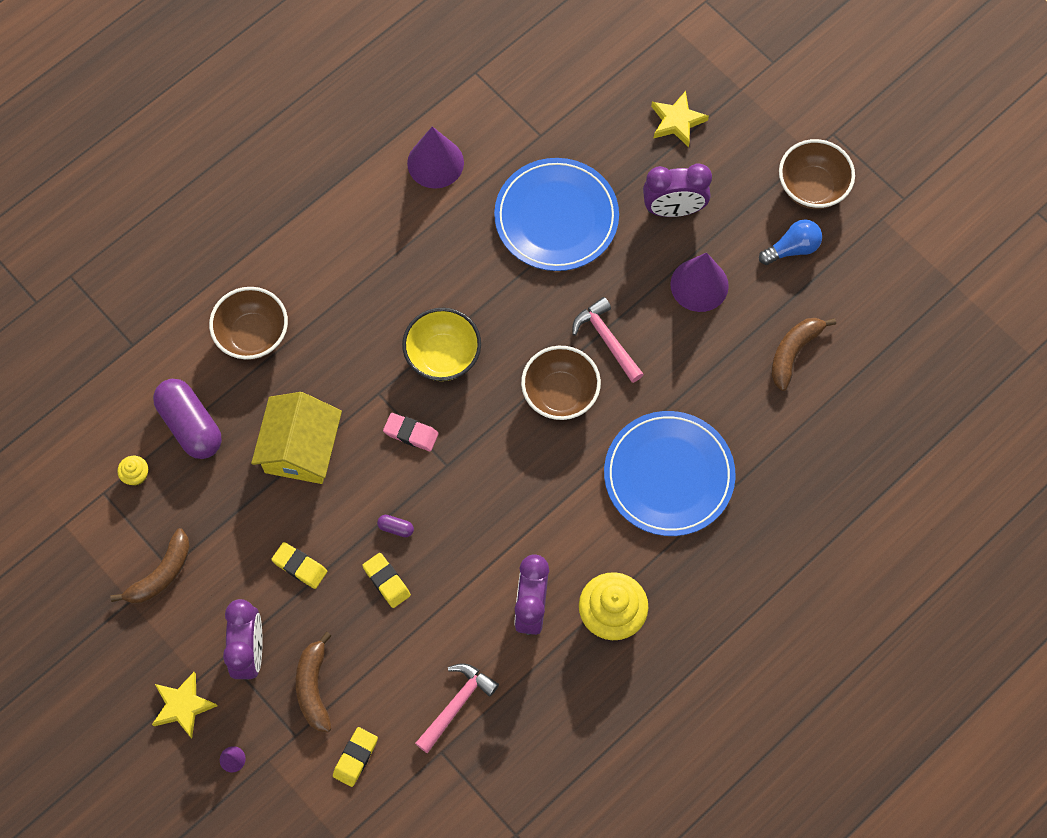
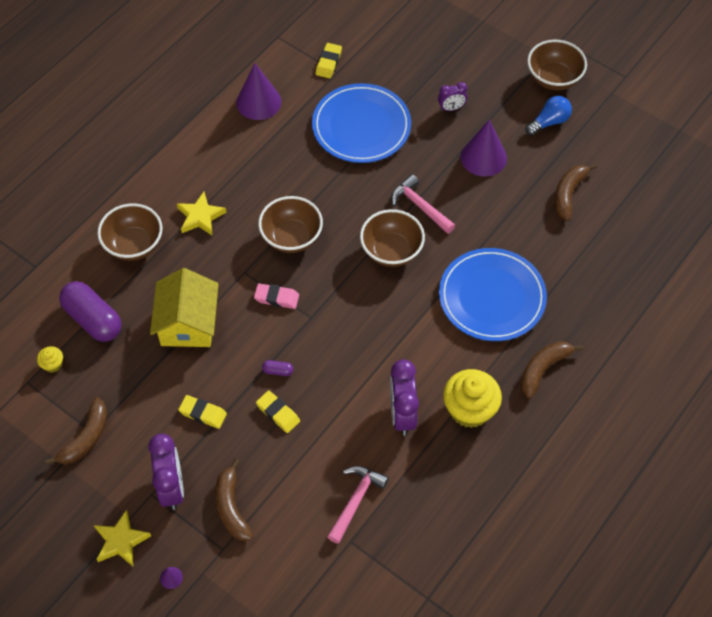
camera: 10 degrees left, 10 degrees down
yellow eraser [333,727,378,787] -> yellow eraser moved to [316,43,342,78]
yellow bowl [402,308,481,381] -> brown bowl [258,196,323,253]
purple clock [643,164,712,217] -> purple clock [438,82,467,111], size x0.56
yellow star [651,91,709,147] -> yellow star moved to [177,192,226,235]
none -> brown banana [520,341,583,398]

